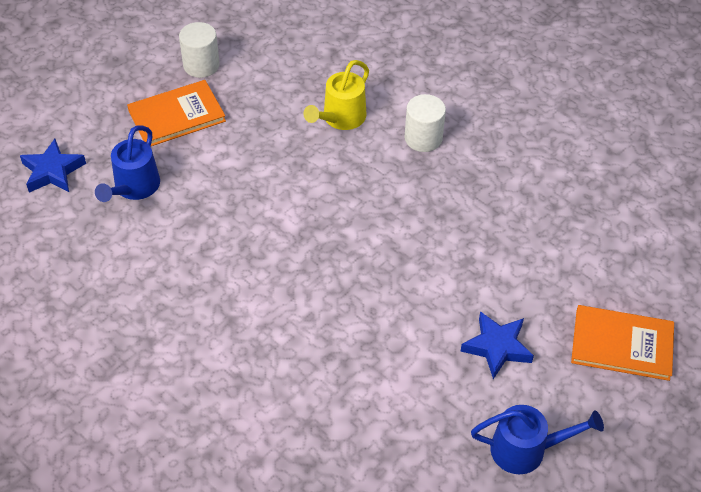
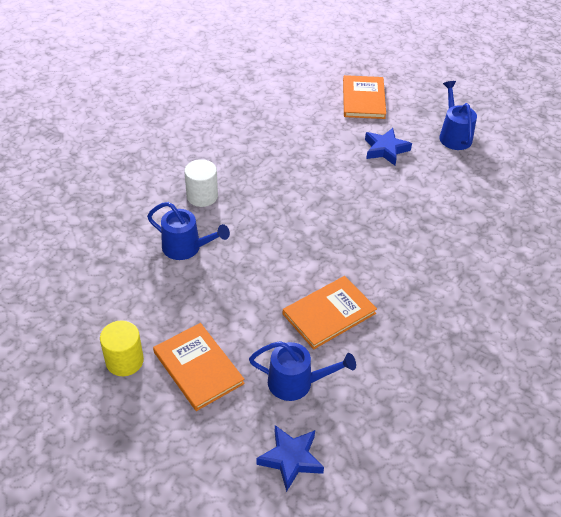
camera: 100 degrees left, 5 degrees down
white cylinder [179,22,220,78] -> yellow cylinder [100,320,144,376]
yellow watering can [303,60,369,130] -> blue watering can [147,202,230,260]
none -> orange book [283,276,377,349]

